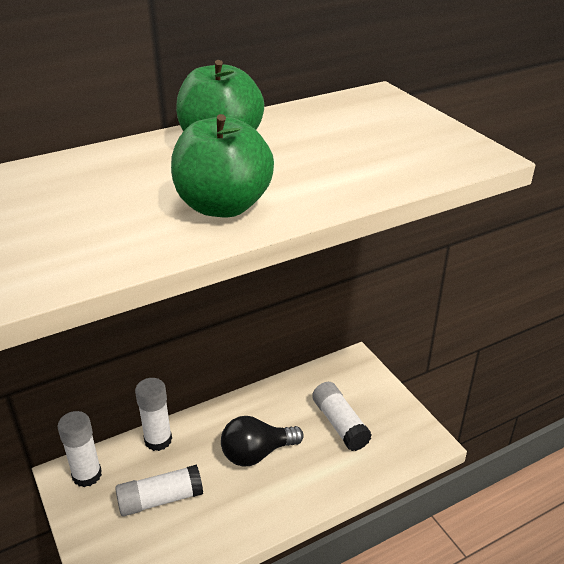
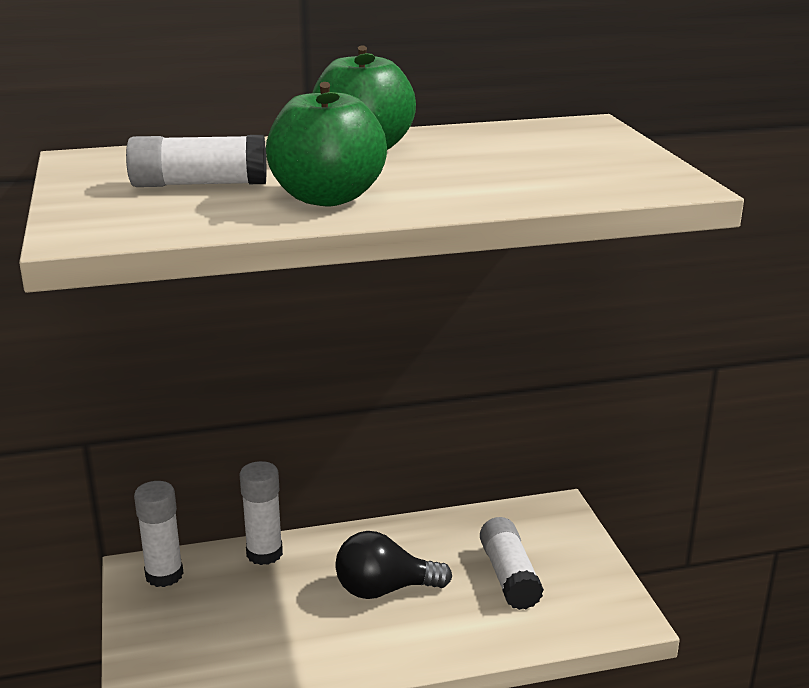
camera: 15 degrees right, 10 degrees down
white glue stick [115,465,203,516] -> white glue stick moved to [126,135,267,187]

